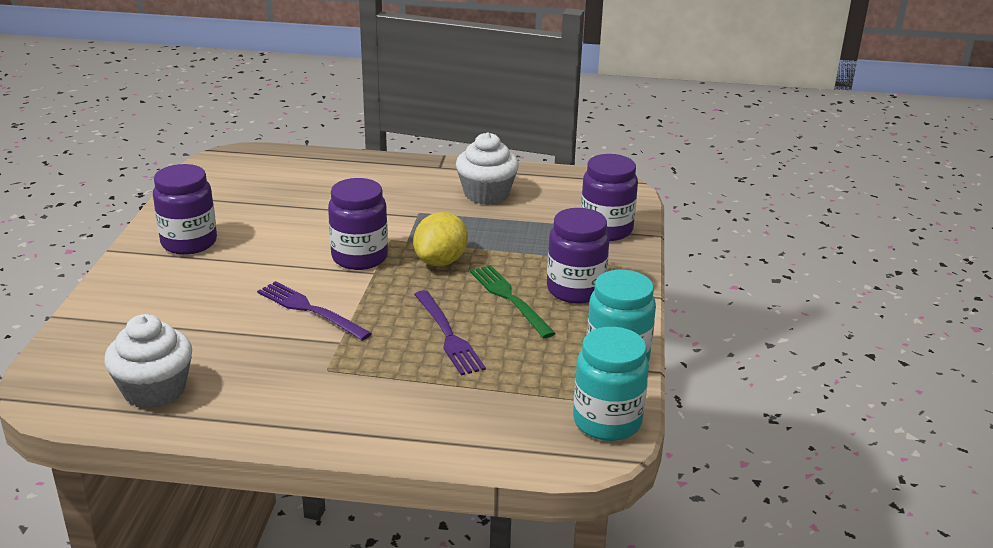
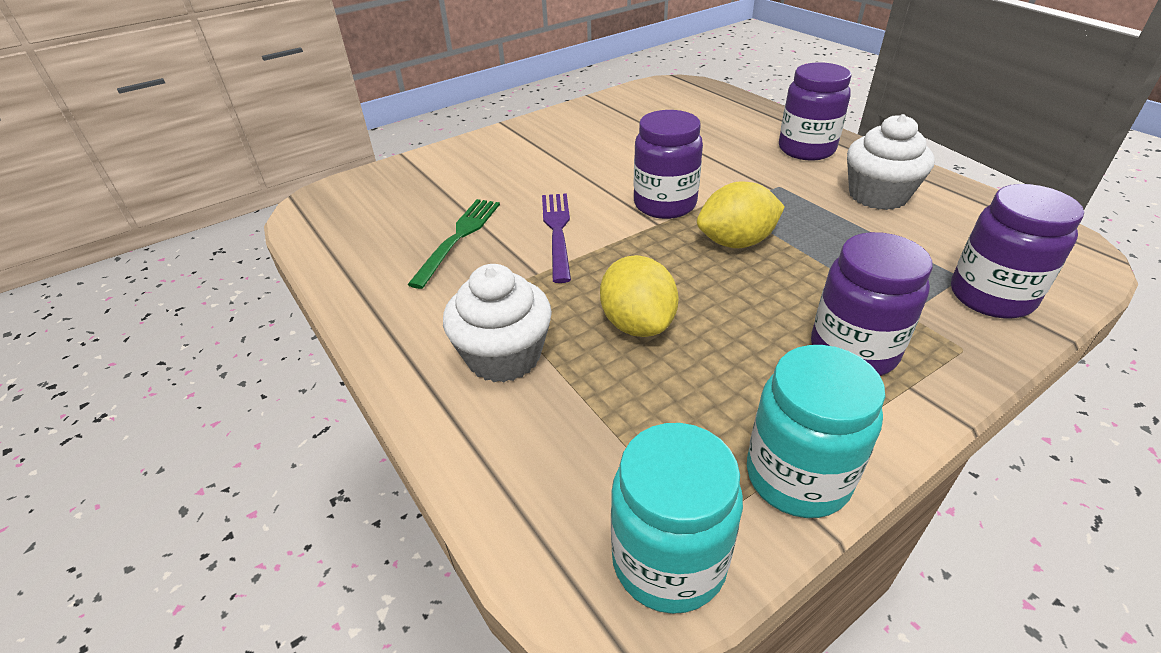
camera: 50 degrees right, 10 degrees up
white cupcake [104,314,192,409] -> white cupcake moved to [443,264,552,383]
purple jar [153,164,217,255] -> purple jar moved to [779,62,852,160]
purple fork [414,290,486,375] -> yellow lemon [600,255,679,337]
green fork [470,265,556,338] -> green fork moved to [407,199,500,289]

